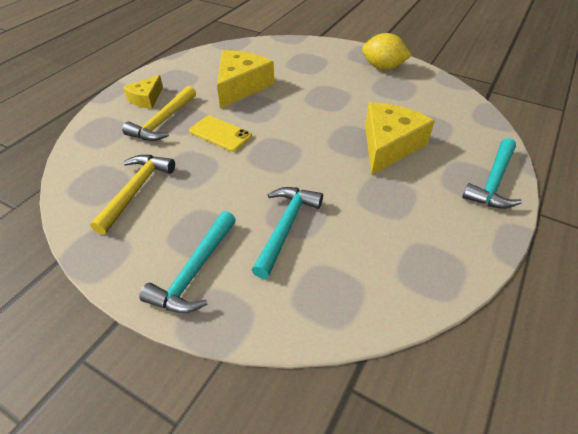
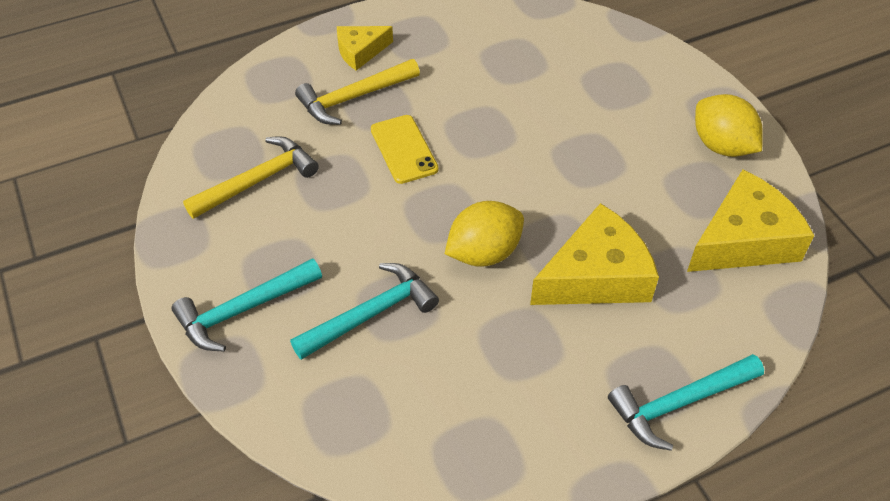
camera: 35 degrees right, 5 degrees up
yellow cheese [217,50,274,108] -> yellow cheese moved to [687,170,815,272]
none -> yellow lemon [445,201,524,267]

